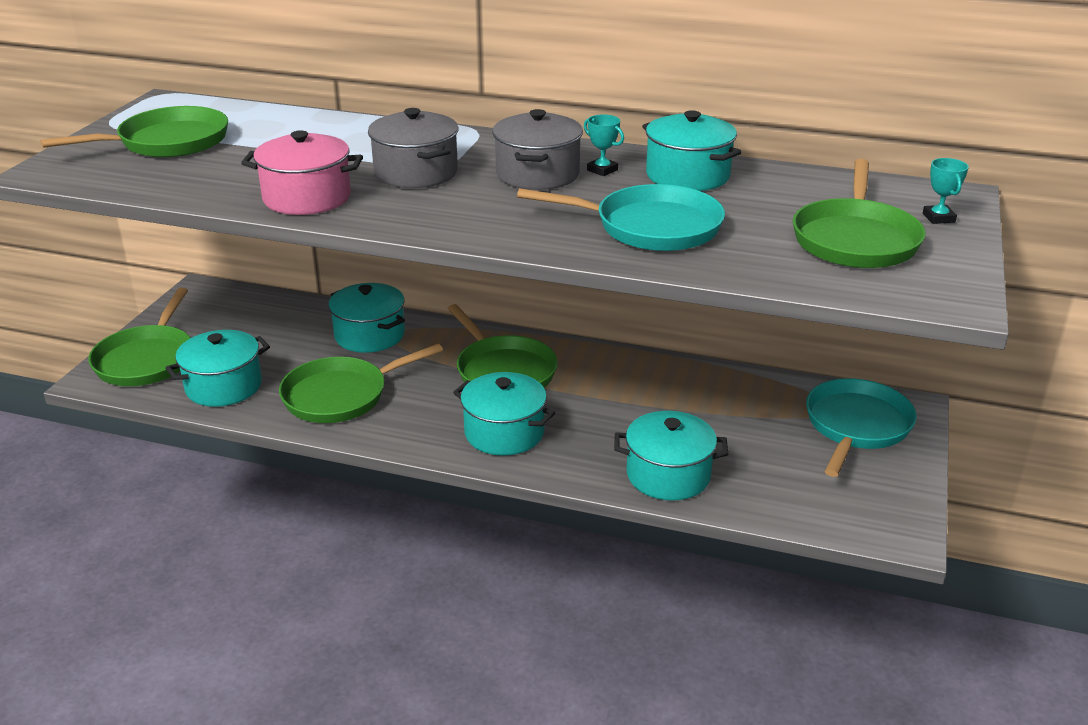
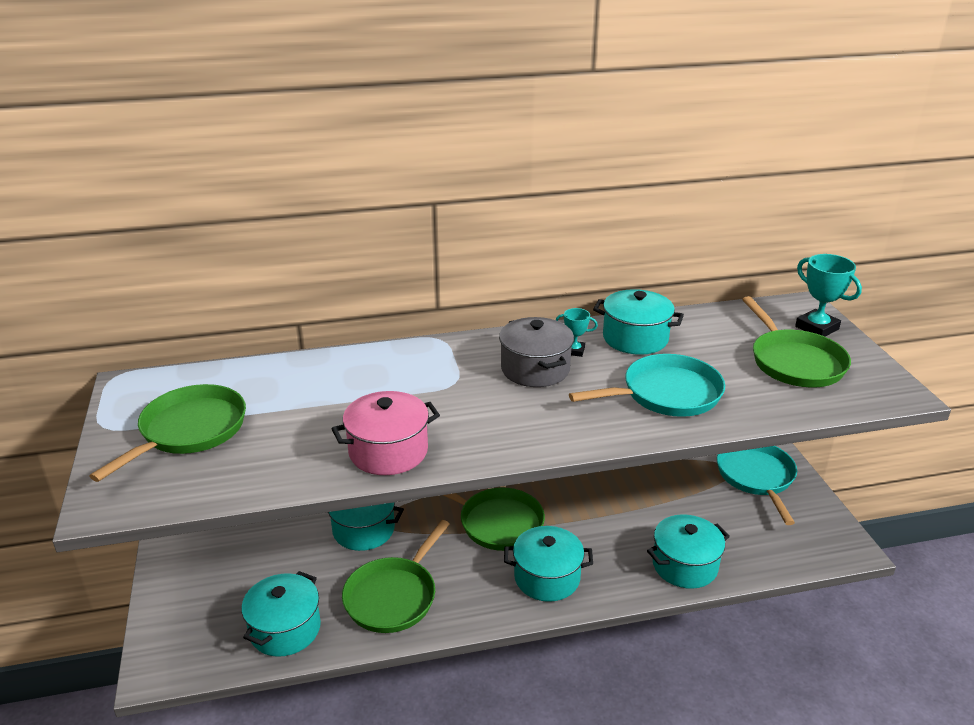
camera: 30 degrees left, 0 degrees up
green pan [88,288,190,386] -> none
grey pot [368,108,458,188] -> none
turquoise trophy [923,158,969,224] -> turquoise trophy [795,254,862,337], size x1.77

